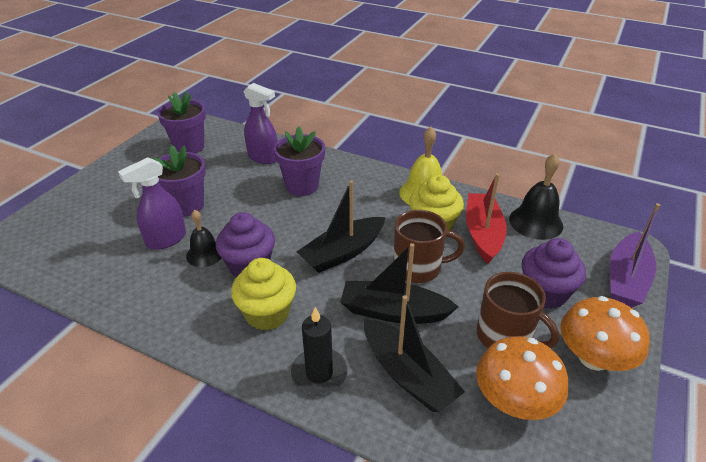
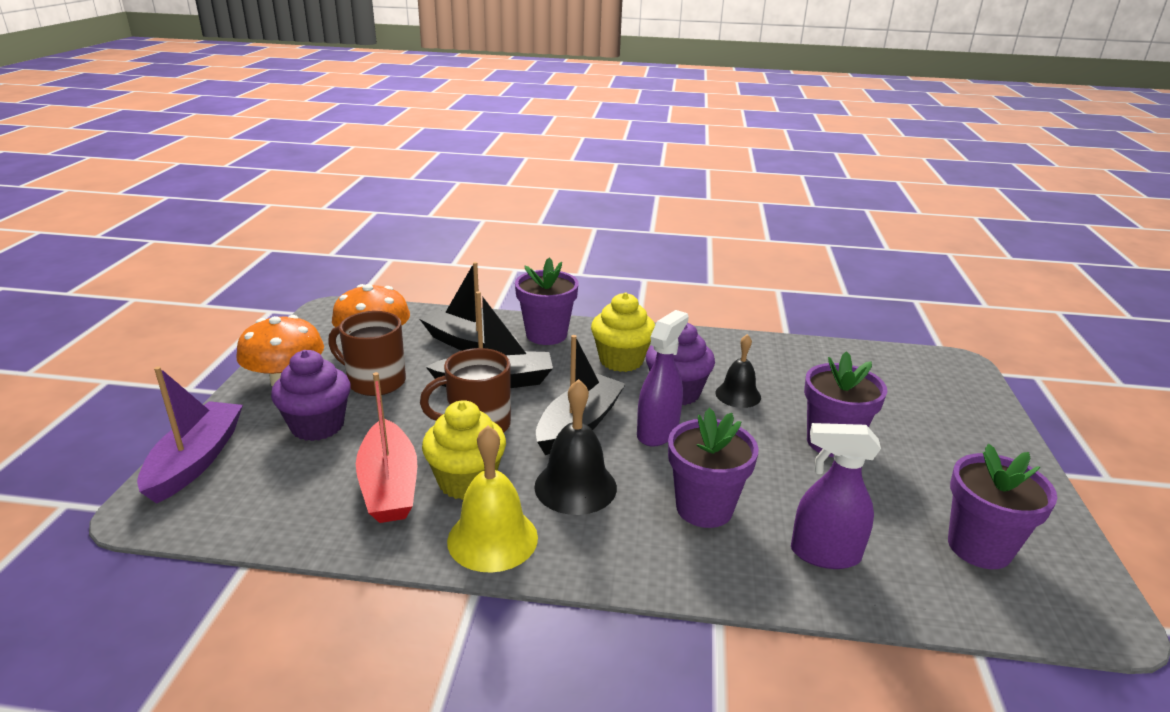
camera: 160 degrees right, 10 degrees down
purple spray bottle [118,157,186,250] -> purple spray bottle moved to [637,310,689,447]
black candle [291,307,348,395] -> purple flower pot [515,257,579,345]
black bell [509,154,563,240] -> black bell moved to [534,379,617,515]

